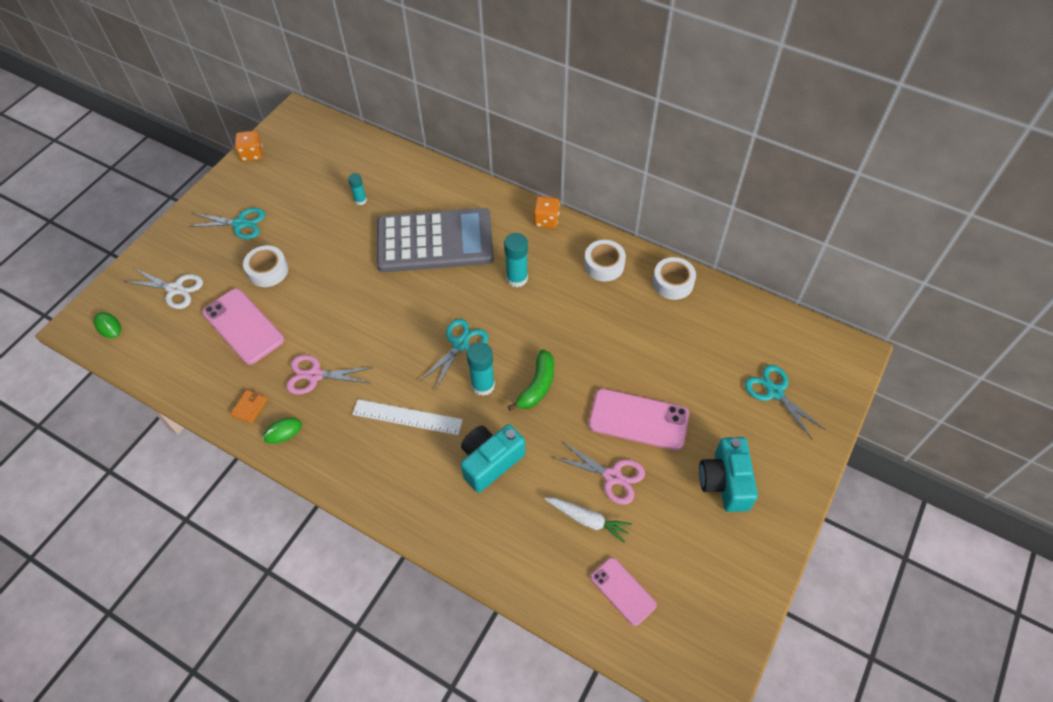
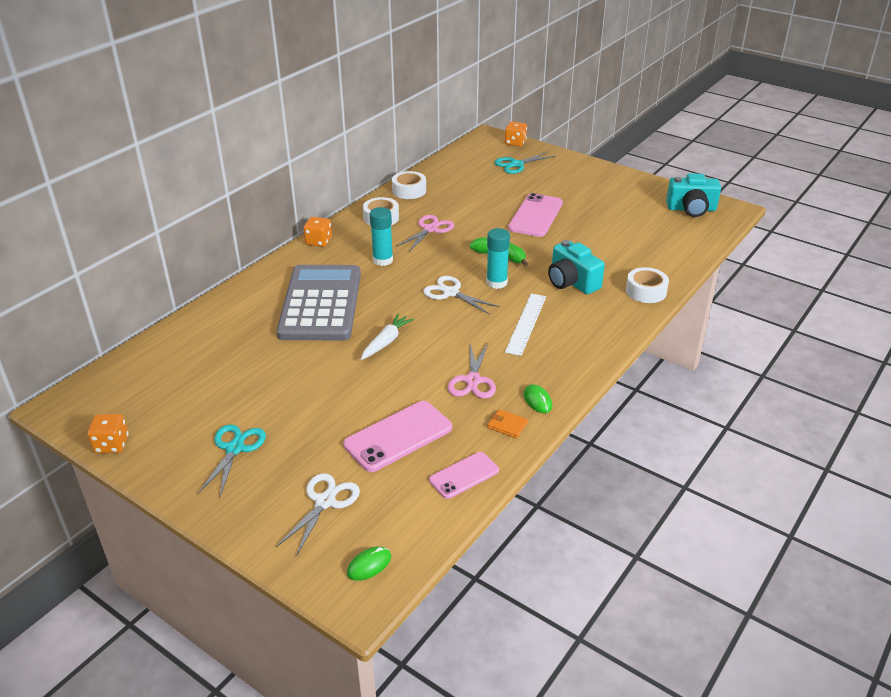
camera: 85 degrees left, 20 degrees down
white tape [243,246,288,287] -> white tape moved to [626,267,669,303]
turquoise glue stick [348,173,367,205] -> none
turquoise scissors [420,319,488,390] -> white scissors [423,276,500,315]
white carrot [544,497,632,543] -> white carrot moved to [361,314,414,360]
pink scissors [554,441,645,505] -> pink scissors moved to [395,215,454,252]
pink phone [591,557,657,626] -> pink phone moved to [429,452,499,499]
turquoise camera [699,437,758,512] -> turquoise camera moved to [666,173,721,217]
none -> orange dice [505,121,527,147]

